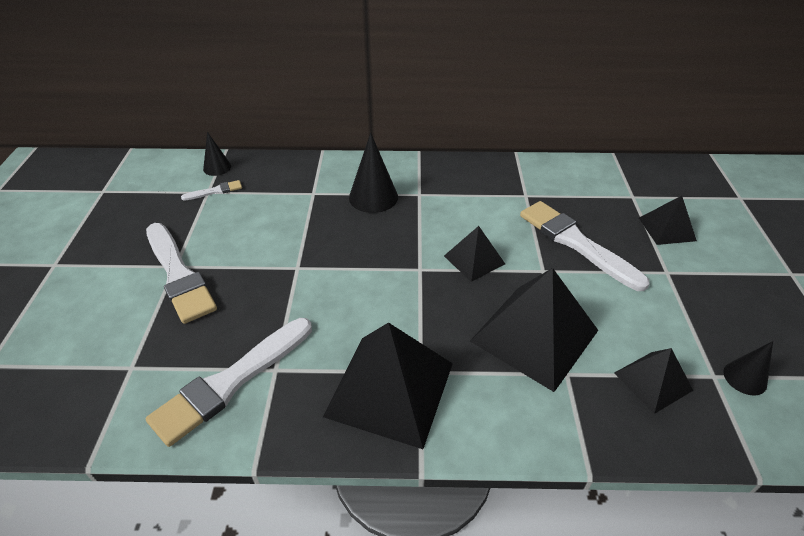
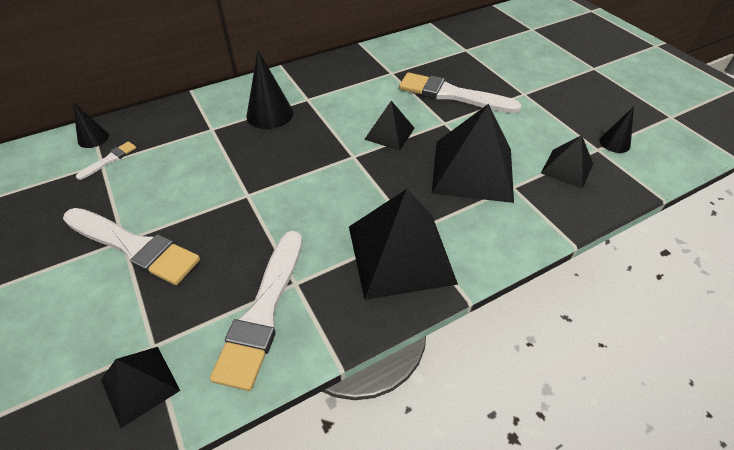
camera: 30 degrees left, 5 degrees up
black pyramid [639,196,697,245] -> black pyramid moved to [101,347,180,428]

